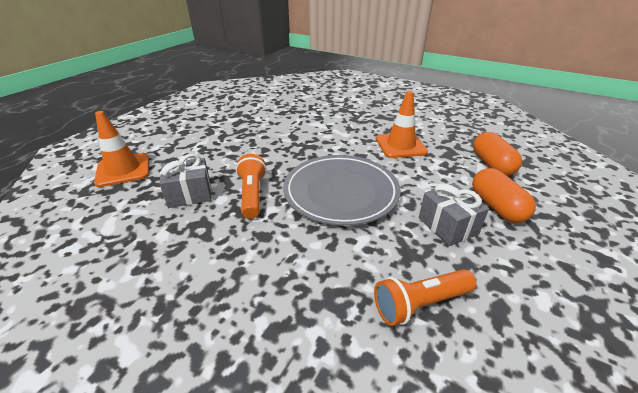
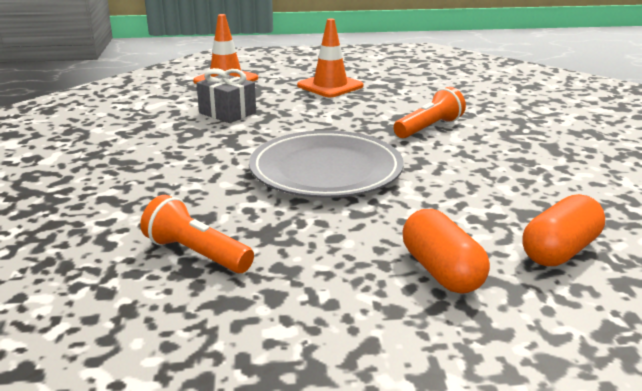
camera: 55 degrees right, 10 degrees down
orange flashlight [236,154,267,219] -> orange flashlight moved to [393,87,466,138]
orange traffic cone [376,91,428,158] -> orange traffic cone moved to [297,18,364,97]
grey gift [419,183,489,246] -> none
orange capsule [472,168,536,223] -> orange capsule turned 60 degrees counterclockwise [403,209,490,294]

